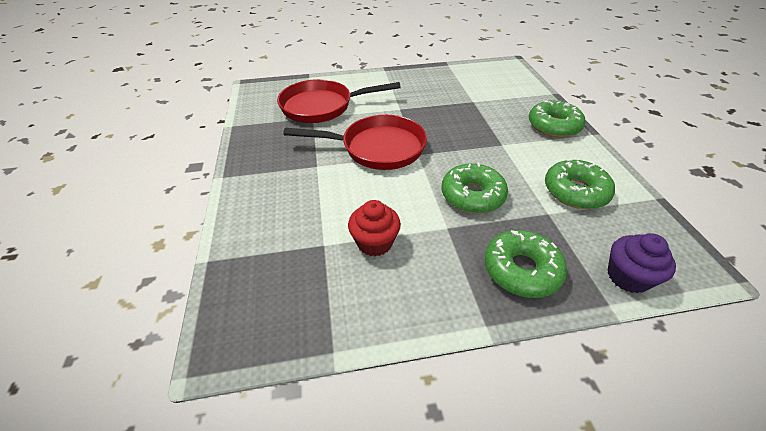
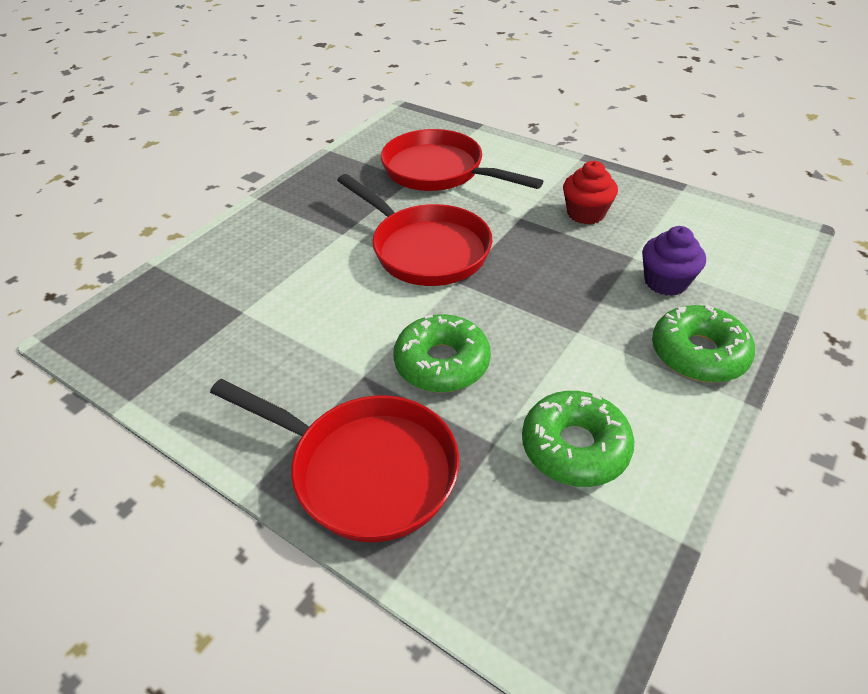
camera: 45 degrees right, 0 degrees up
red cupcake [348,200,401,256] -> red cupcake moved to [563,161,618,225]
green donut [485,230,567,298] -> red pan [210,379,459,542]
purple cupcake [608,233,676,293] -> purple cupcake moved to [642,226,706,296]

